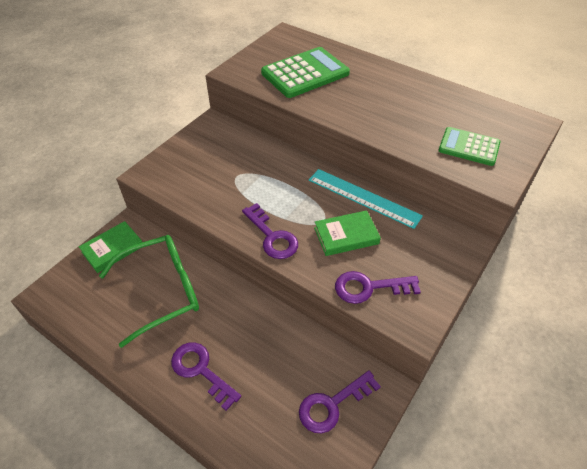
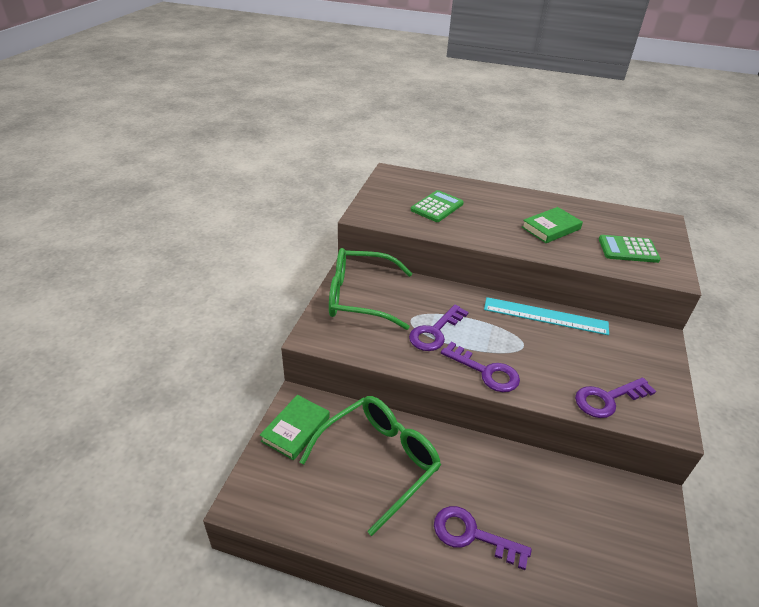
camera: 20 degrees left, 10 degrees down
green calculator [261,47,350,98] -> green calculator [411,190,464,222], size x0.62
purple key [299,370,381,433] -> purple key moved to [409,304,469,351]
green book [314,210,381,256] -> green book moved to [522,207,583,243]
none -> green glasses [329,248,412,330]

